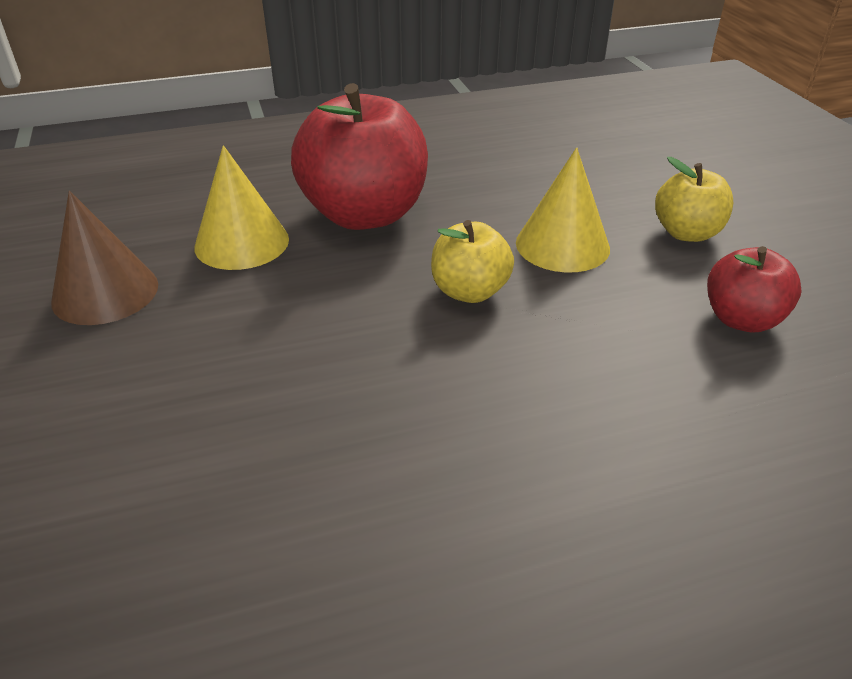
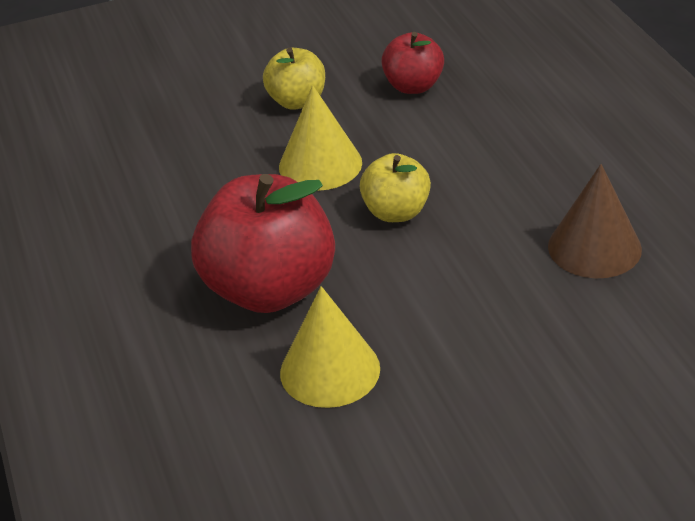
camera: 90 degrees left, 0 degrees up
brown cone [51,191,158,325] -> brown cone moved to [548,164,642,278]

